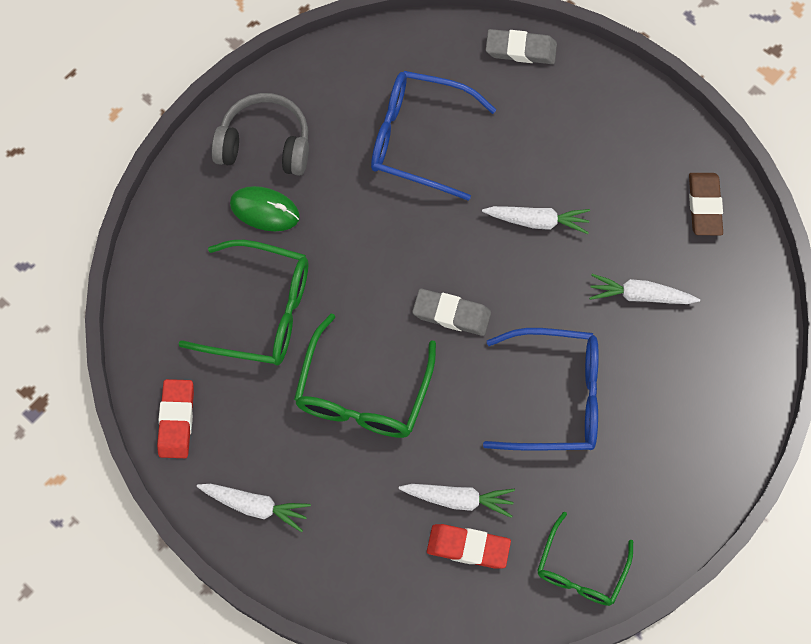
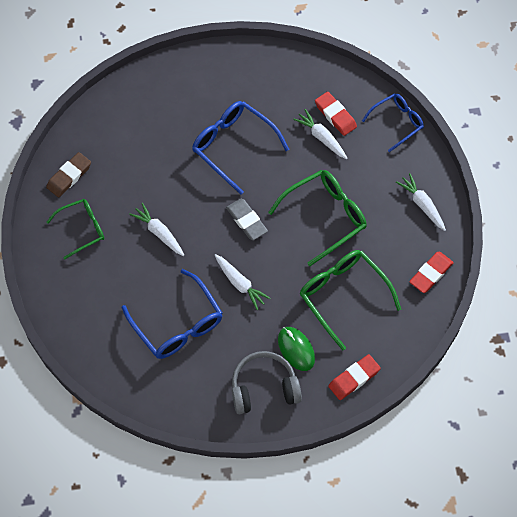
camera: 140 degrees left, 5 degrees down
grey headphones [211,93,309,176] -> grey headphones turned 120 degrees clockwise [232,351,302,414]
grey eraser [486,29,557,64] -> none
green glasses [537,511,633,606] -> green glasses moved to [46,199,104,259]
white carrot [589,274,700,304] -> white carrot moved to [215,254,271,310]
none -> red eraser [328,354,381,400]
none -> blue glasses [362,94,424,152]

